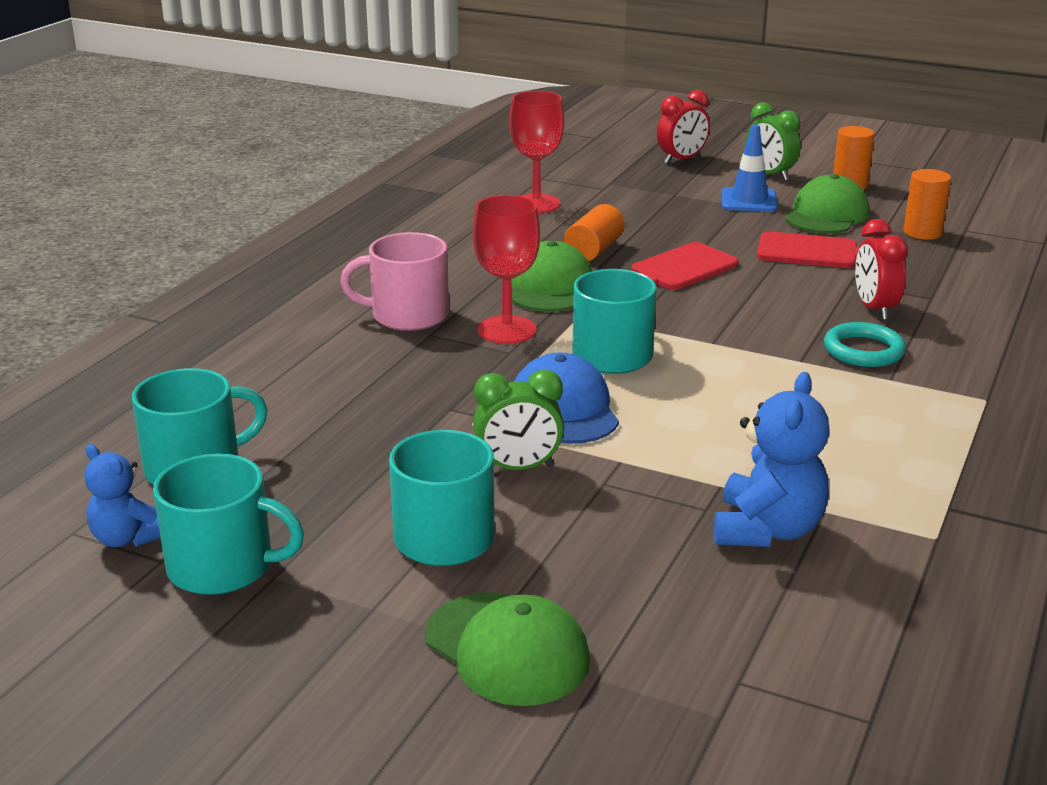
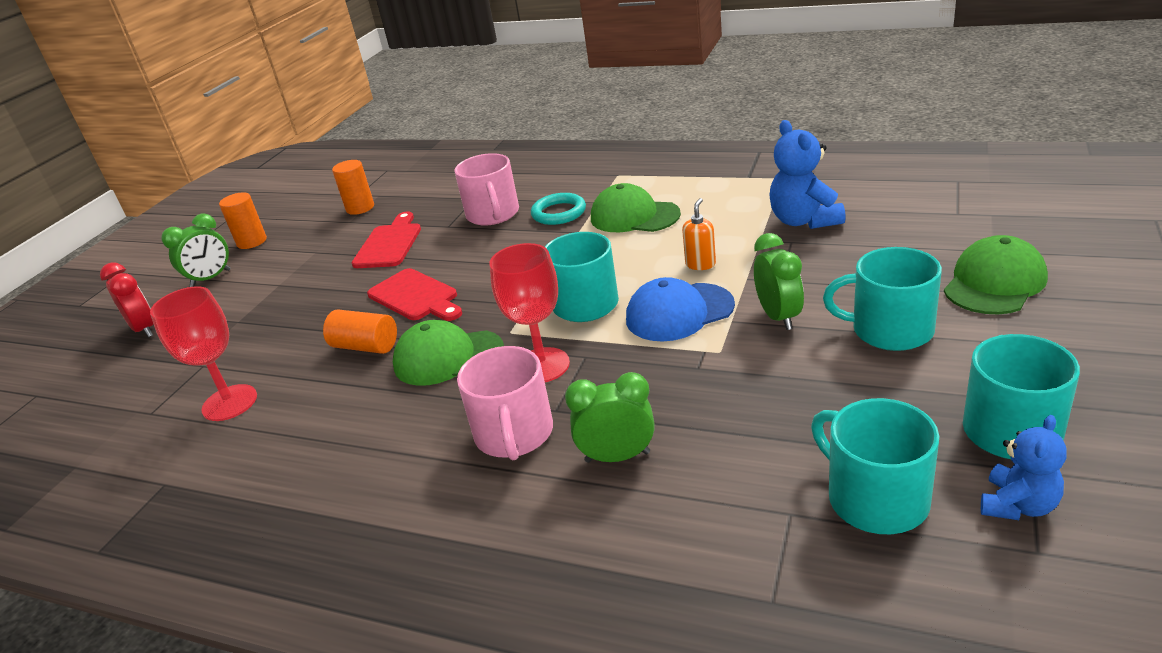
camera: 90 degrees left, 5 degrees up
blue teddy bear [714,372,829,547] -> blue teddy bear turned 120 degrees counterclockwise [770,120,846,229]
blue traffic cone [722,124,778,212] -> none
green cap [785,174,869,233] -> green cap moved to [591,183,681,232]
red clock [855,219,908,320] -> pink mug [454,153,519,226]
none -> green clock [565,372,655,463]
none -> orange soap dispenser [682,198,716,270]

